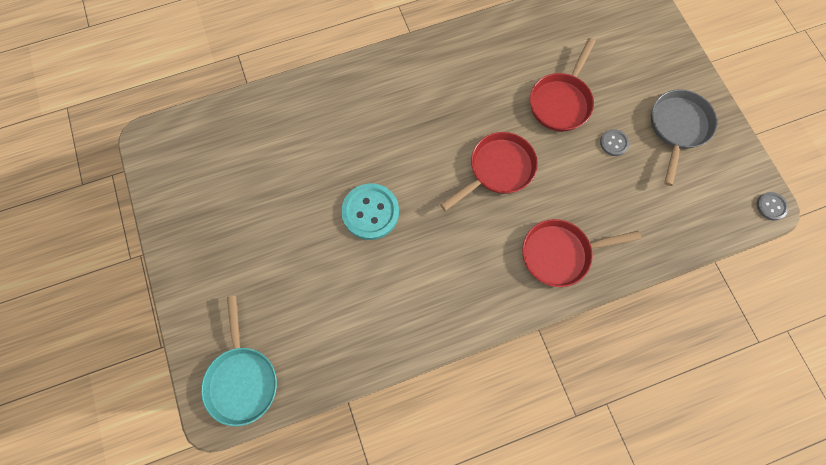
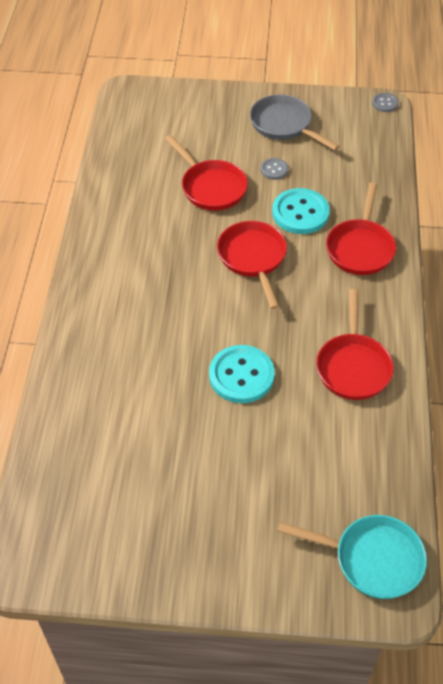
camera: 65 degrees left, 20 degrees down
none -> turquoise button [272,188,330,234]
none -> red pan [316,289,394,400]

